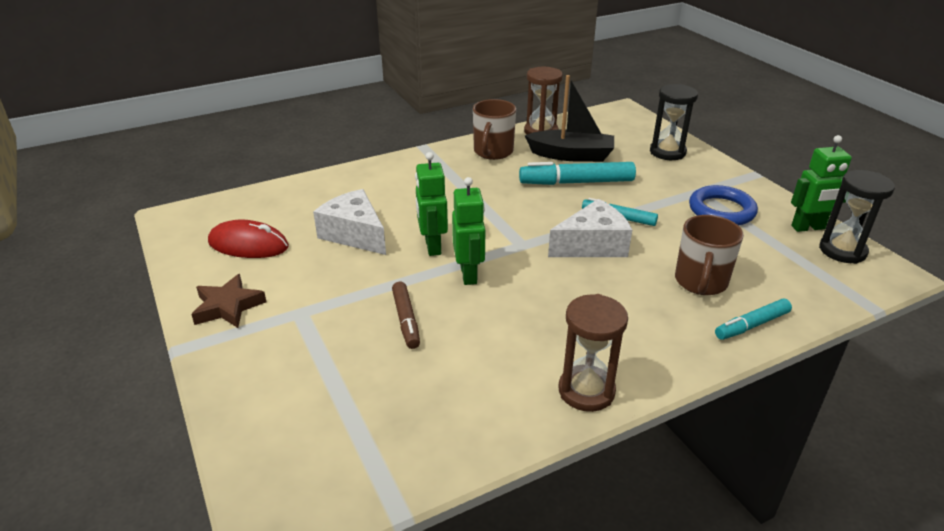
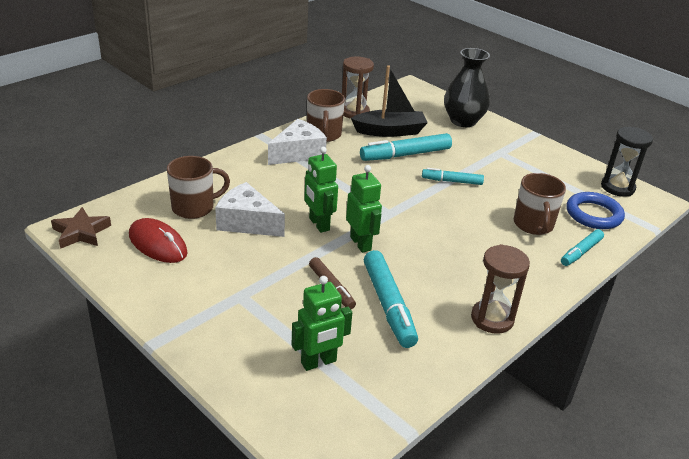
camera: 20 degrees left, 0 degrees up
brown star [191,274,267,328] -> brown star moved to [51,207,111,249]
red mouse [208,220,289,258] -> red mouse turned 45 degrees clockwise [129,218,188,263]
white cheese [548,199,632,257] -> white cheese moved to [268,119,327,165]
black hourglass [650,84,698,160] -> black vase [444,48,490,127]
blue ring [689,185,758,226] -> blue ring moved to [567,192,625,229]
green robot [791,135,852,232] -> green robot moved to [292,276,352,371]
none -> brown mug [167,156,230,219]
none -> turquoise marker [364,250,418,348]

